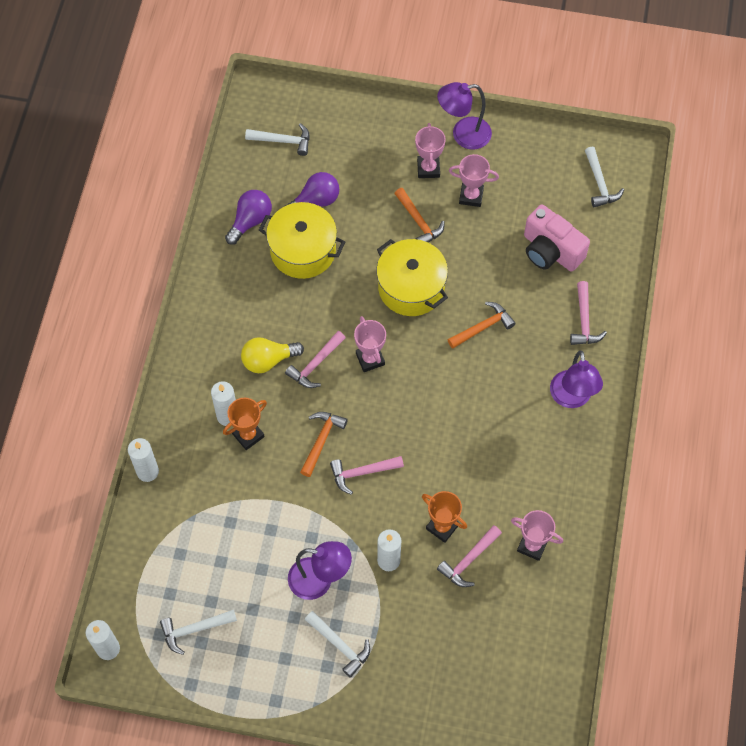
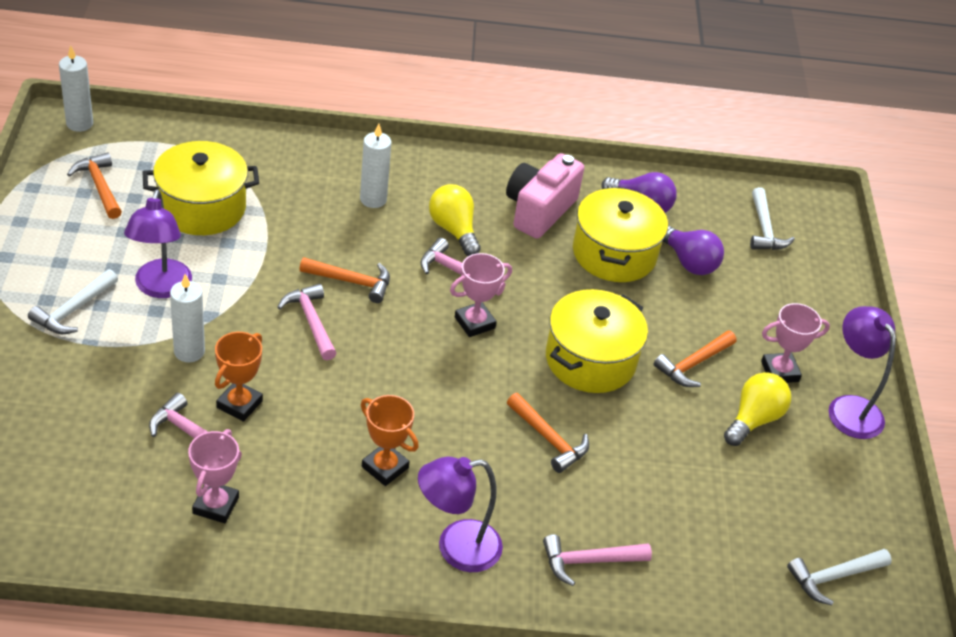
camera: 75 degrees right, 20 degrees down
white candle [128,438,159,482] -> none
white hammer [160,610,237,655] -> orange hammer [67,152,122,219]
orange trophy [223,398,267,450] -> orange trophy moved to [361,395,419,486]
pink trophy [449,154,499,207] -> yellow light bulb [724,372,791,446]
pink camera [524,204,590,271] -> pink camera moved to [506,153,584,239]
none -> yellow pot [142,141,259,235]

